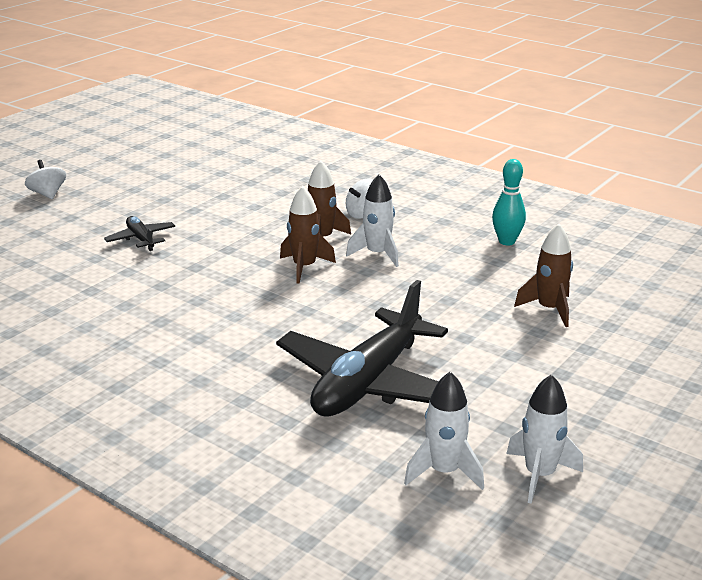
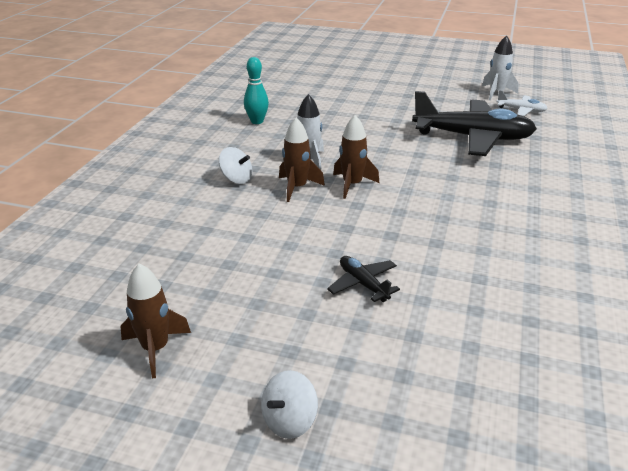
camera: 110 degrees left, 5 degrees up
black plane [104,216,175,251] -> black plane turned 105 degrees clockwise [327,256,400,302]
white rocket [404,372,484,490] -> white plane [497,90,548,116]
brown rocket [514,224,573,327] -> brown rocket moved to [120,263,191,379]

